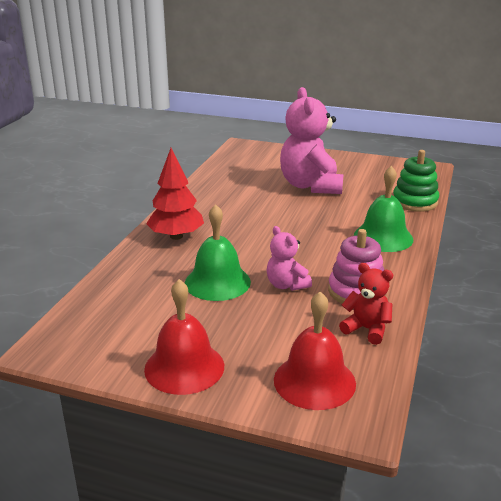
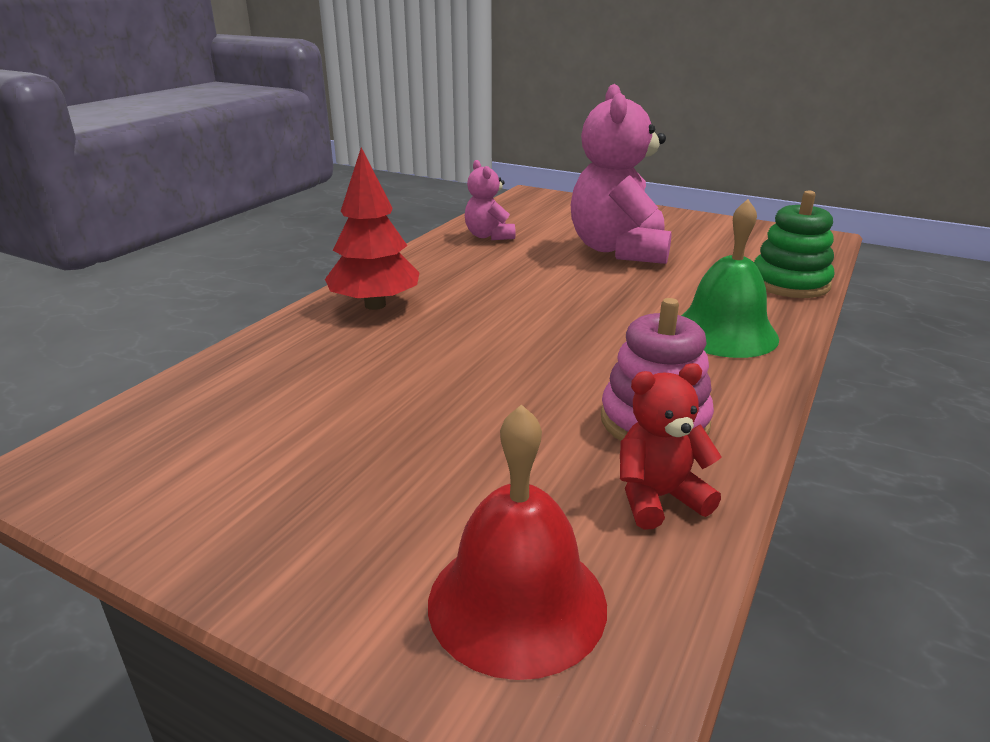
camera: 10 degrees right, 0 degrees up
red bell [144,279,224,395] -> none
green bell [185,204,251,301] -> none
pink teddy bear [267,226,312,291] -> pink teddy bear moved to [465,160,516,240]
red teddy bear [339,263,393,345] -> red teddy bear turned 60 degrees counterclockwise [620,363,722,529]

